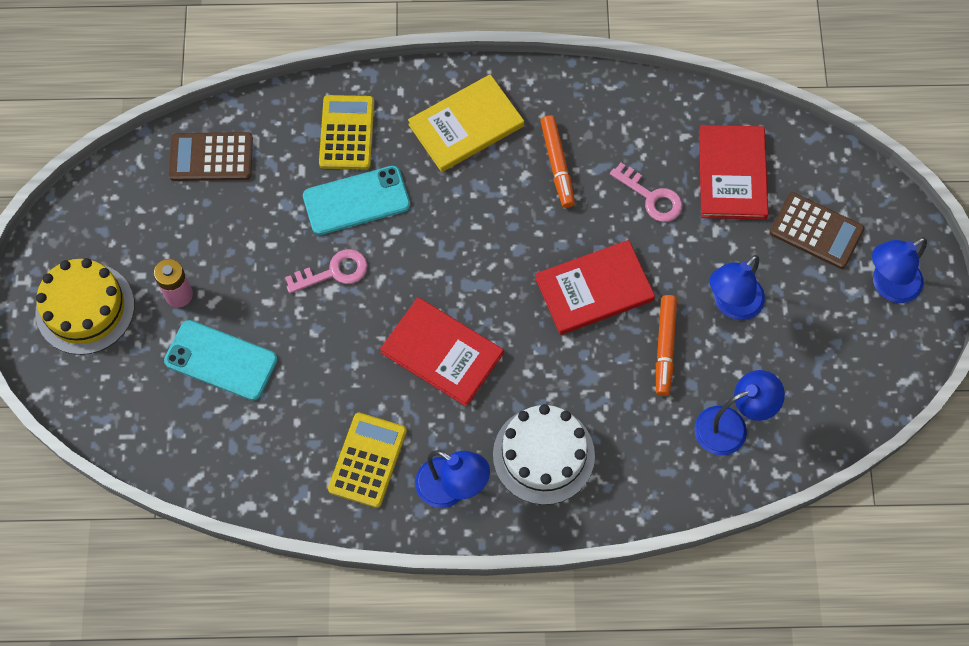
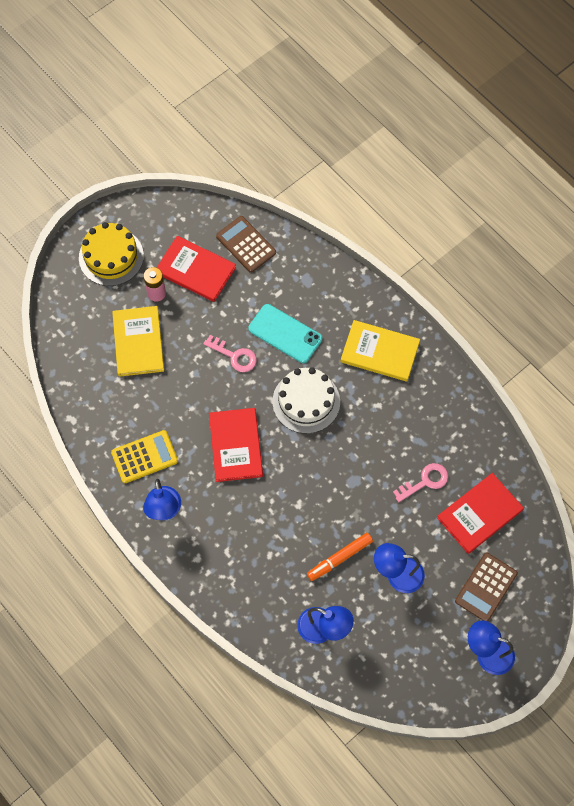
camera: 50 degrees right, 0 degrees up
turquoise phone [164,320,277,400] -> yellow book [112,306,164,377]
yellow calculator [319,95,374,170] -> none
white cake [493,404,595,505] -> white cake moved to [272,367,340,434]
red book [535,240,655,335] -> red book moved to [156,236,236,302]
orange marker [540,115,575,208] -> none
pink key [610,163,682,222] -> pink key turned 120 degrees counterclockwise [393,463,448,502]
brown calculator [770,192,865,269] -> brown calculator turned 45 degrees clockwise [455,553,518,621]

